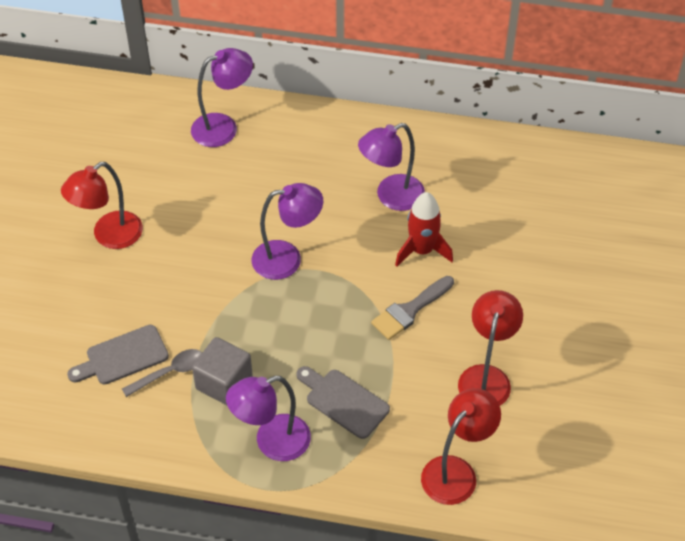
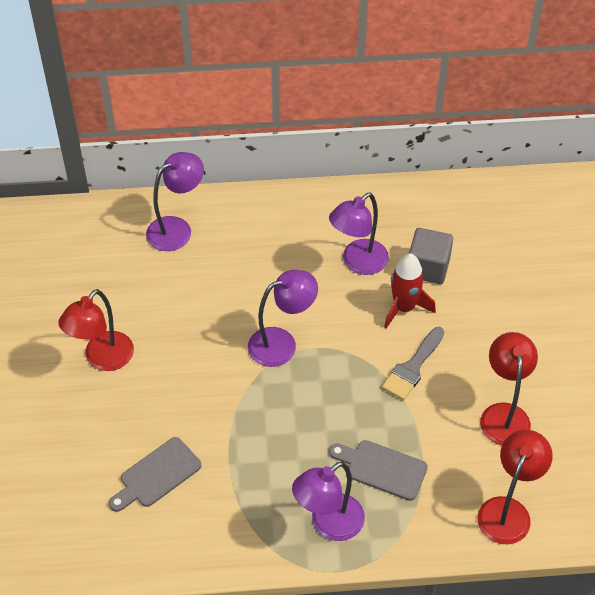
camera: 15 degrees left, 0 degrees up
grey spoon [122,349,202,397] -> none
grey cube [192,337,253,405] -> grey cube moved to [409,228,453,284]

